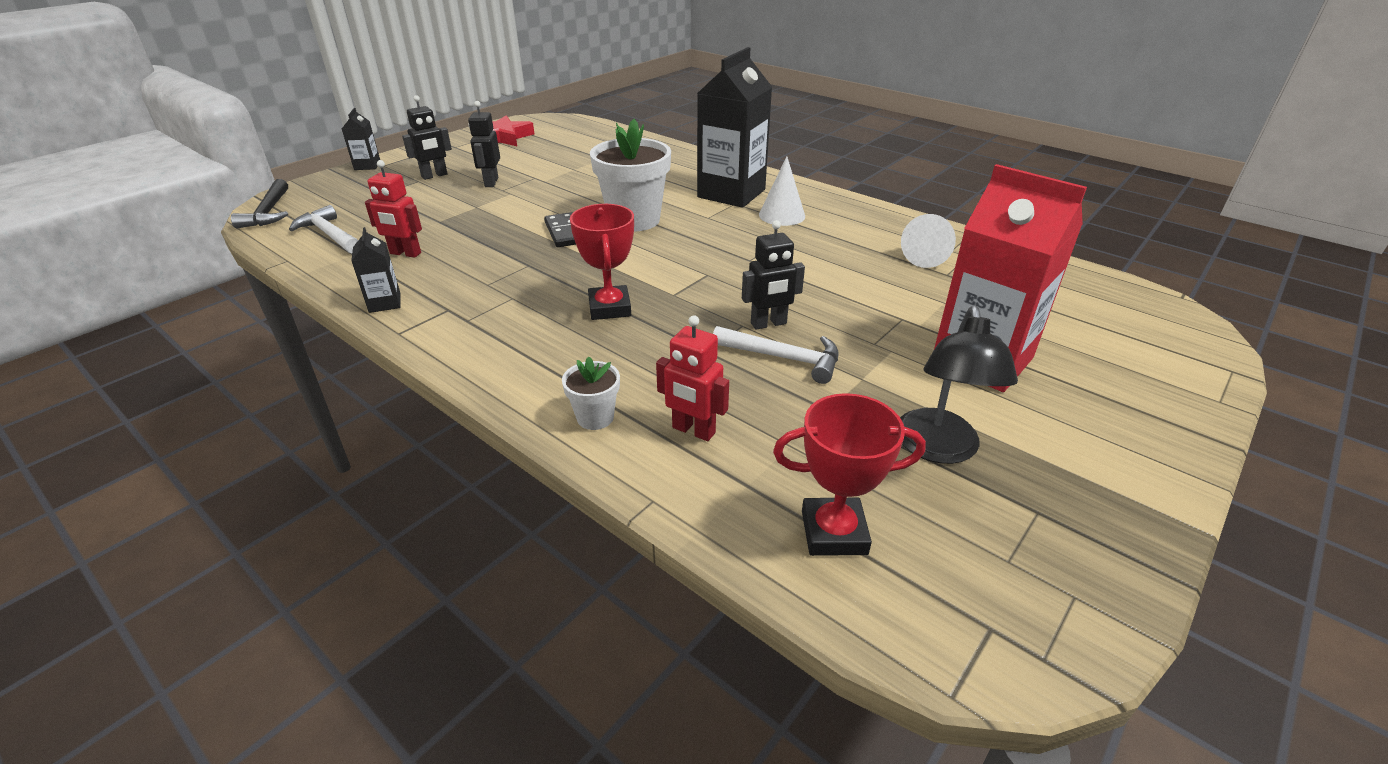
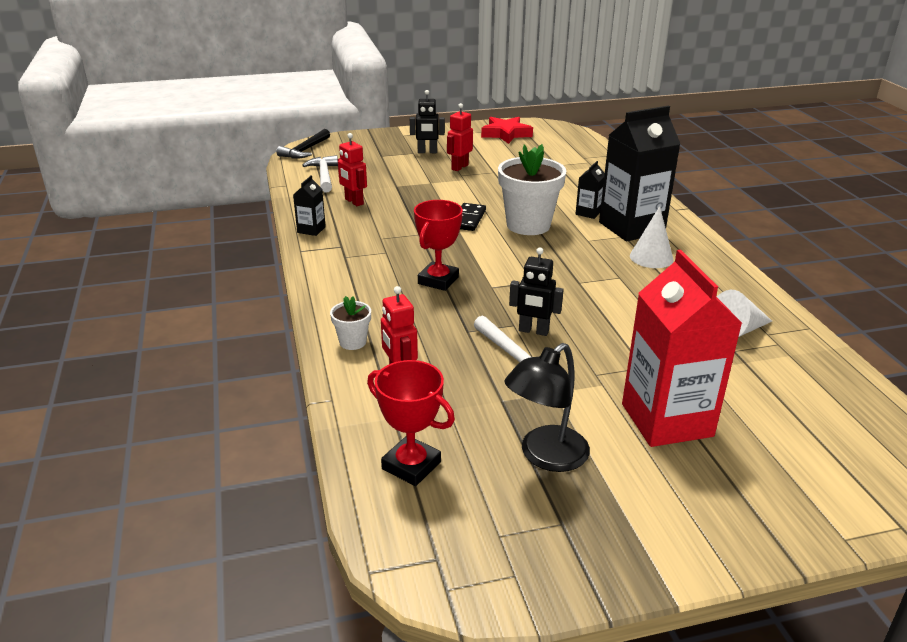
camera: 35 degrees right, 5 degrees down
black carton [342,108,380,170] -> black carton moved to [575,161,605,219]
black robot [468,101,500,187] -> red robot [447,103,473,171]

